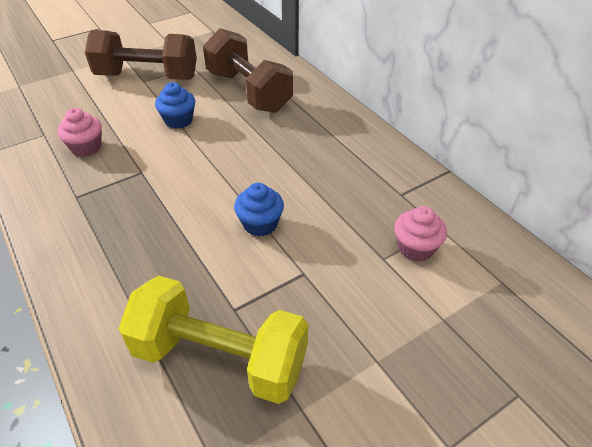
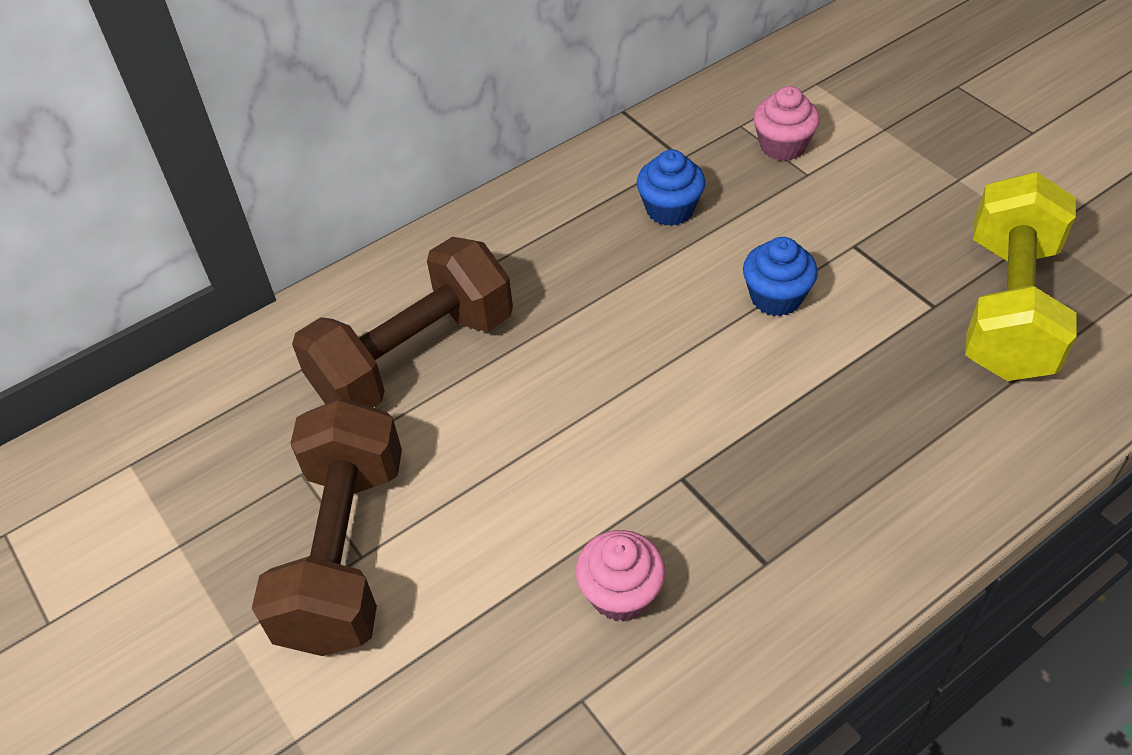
camera: 90 degrees left, 5 degrees up
blue cupcake [155,82,195,129] -> blue cupcake moved to [637,149,705,226]

